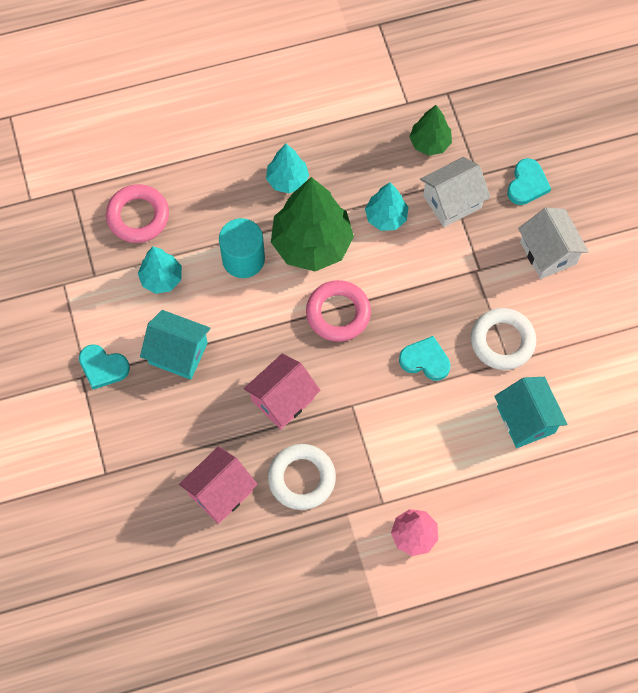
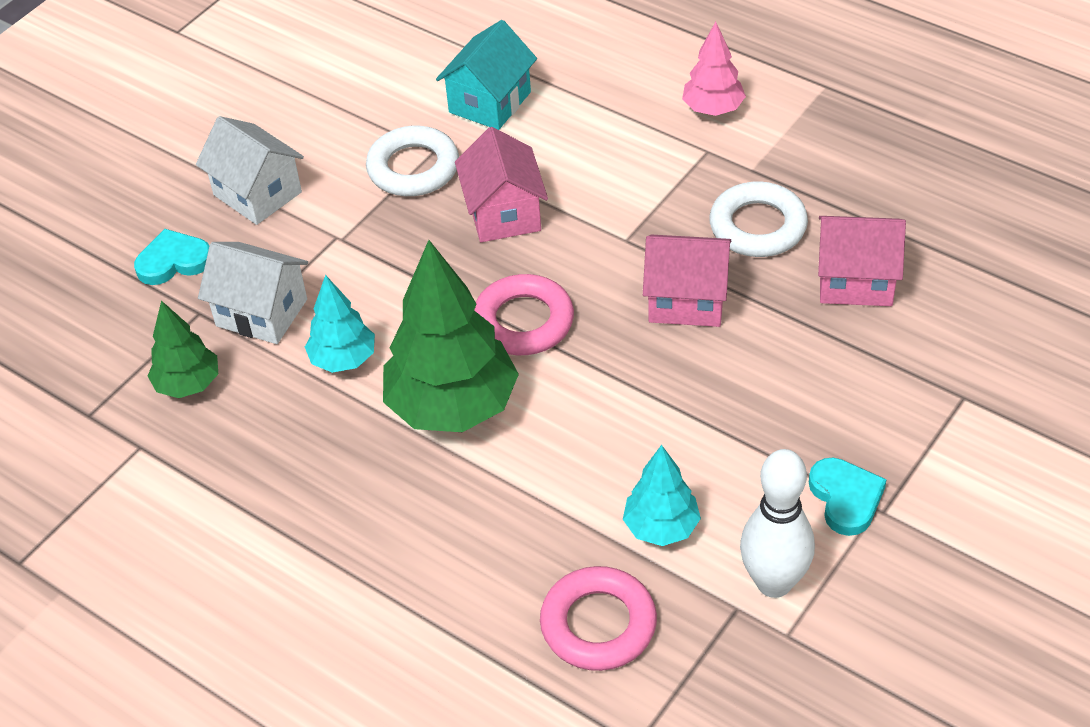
camera: 125 degrees left, 20 degrees down
turquoise house [140,310,210,380] -> none
turquoise cylinder [219,218,265,278] -> none
turquoise tree [266,144,309,193] -> none
turquoise heart [399,336,451,381] -> pink house [455,127,548,242]
white house [518,207,589,279] -> white house turned 75 degrees counterclockwise [196,116,304,225]
none -> white bowling pin [740,449,815,598]

